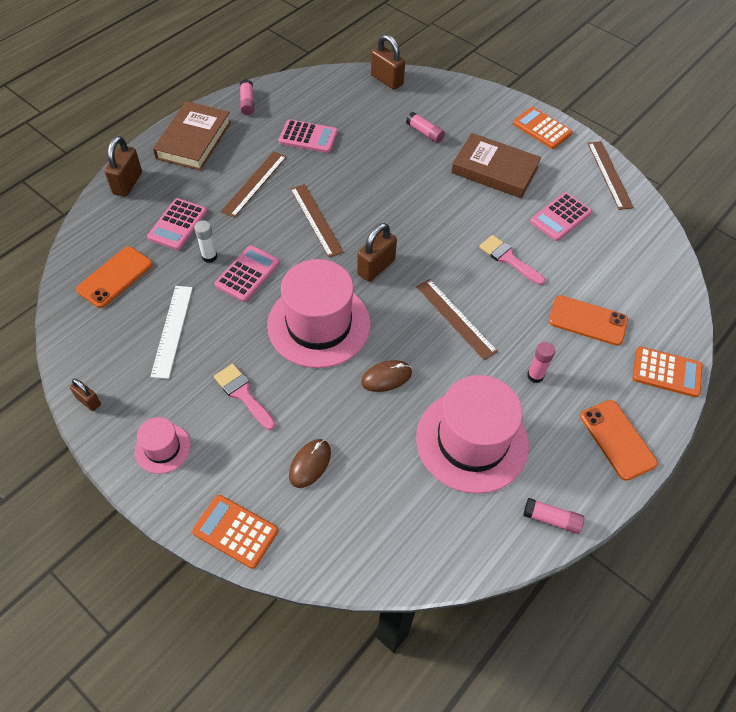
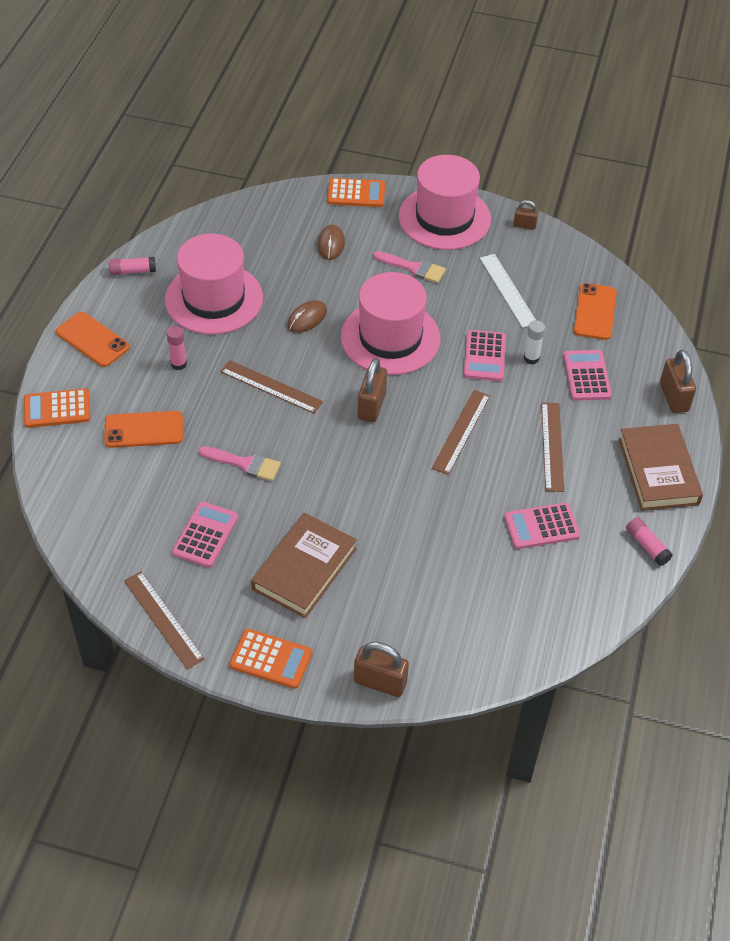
camera: 155 degrees right, 5 degrees down
pink hat [135,417,191,474] -> pink hat [399,155,491,250], size x2.08
brown ruler [290,184,344,258] -> brown ruler turned 75 degrees clockwise [432,390,490,475]
brown padlock [371,34,405,90] -> brown padlock moved to [354,642,409,697]
pink glue stick [406,112,445,143] -> none
brown book [451,133,541,198] -> brown book turned 60 degrees counterclockwise [251,513,357,618]

